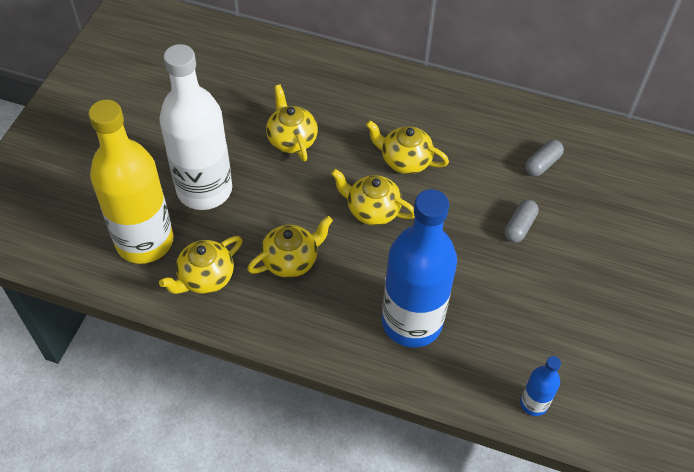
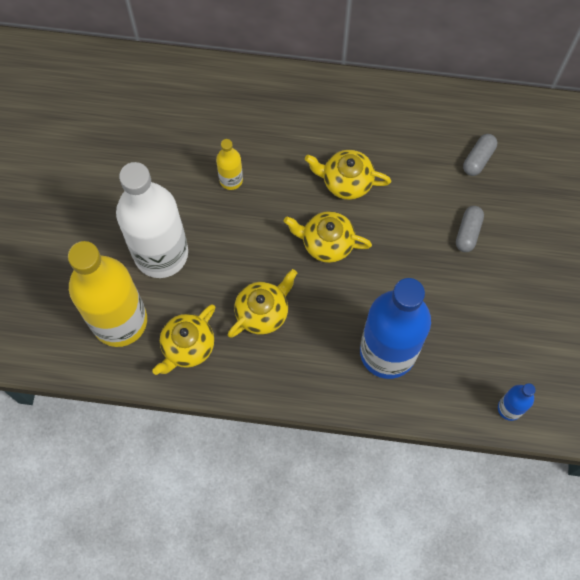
camera: 10 degrees left, 15 degrees up
yellow teapot [266,84,318,162] -> yellow bottle [216,139,243,190]

